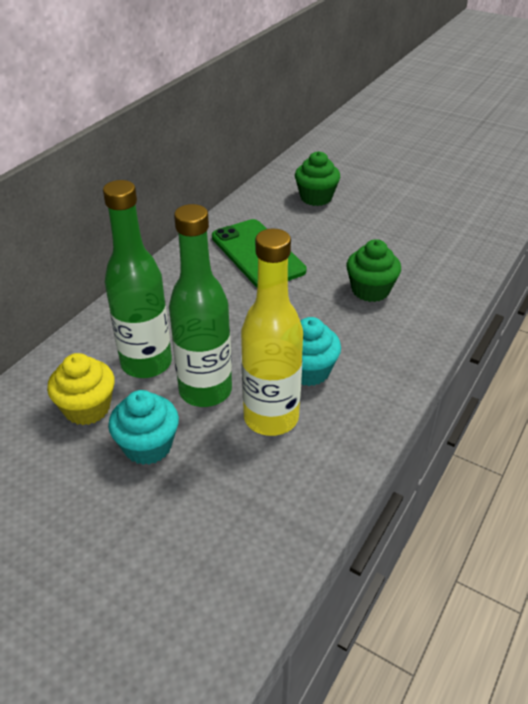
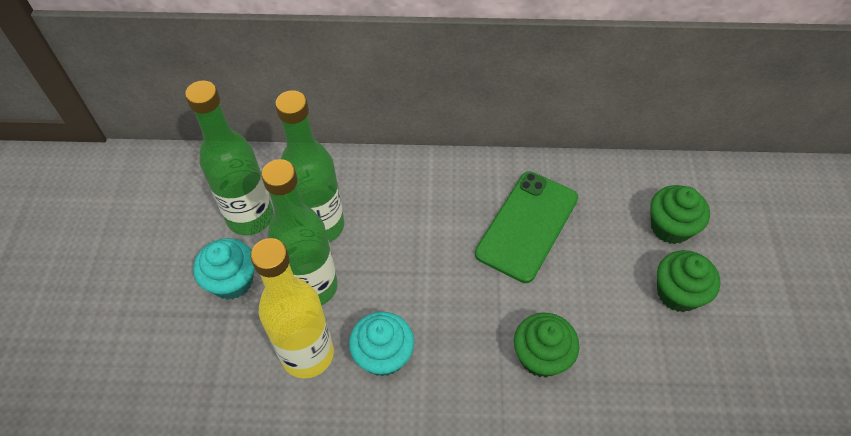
camera: 60 degrees right, 15 degrees up
yellow cupcake [47,353,115,425] -> green bottle [185,81,274,235]
none -> green cupcake [657,250,721,312]

